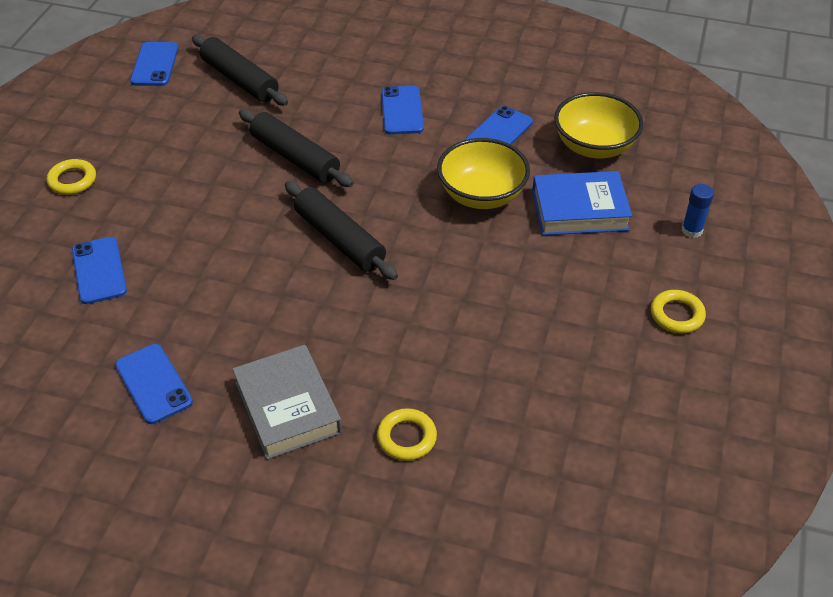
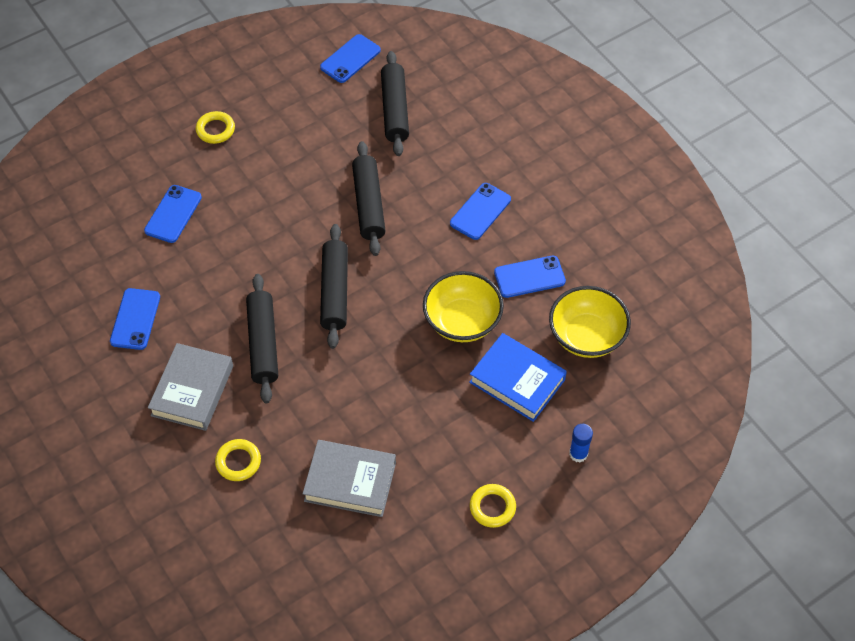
camera: 40 degrees right, 10 degrees up
none -> black rolling pin [246,274,278,403]
none -> grey book [302,440,396,517]

